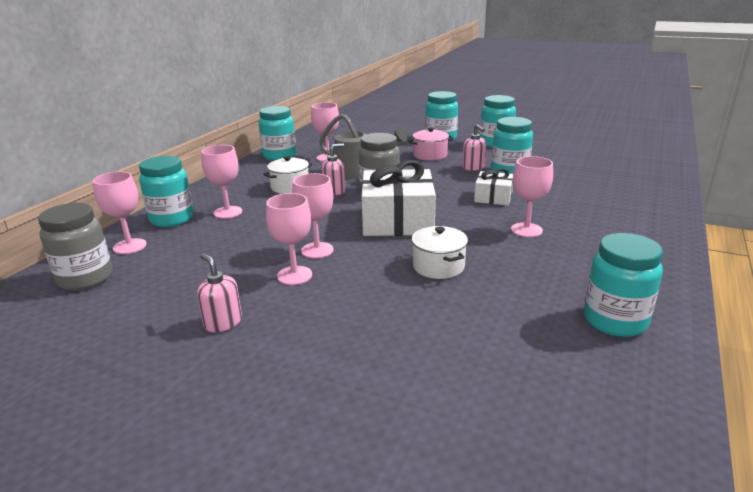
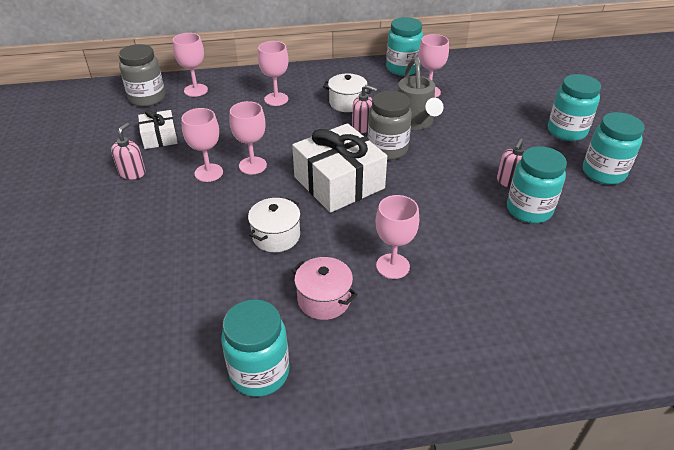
camera: 55 degrees right, 15 degrees up
turquoise jar [139,156,194,227] -> none
pink pot [408,127,453,161] -> pink pot moved to [292,257,357,320]
white gift [474,168,513,206] -> white gift moved to [138,110,178,149]

